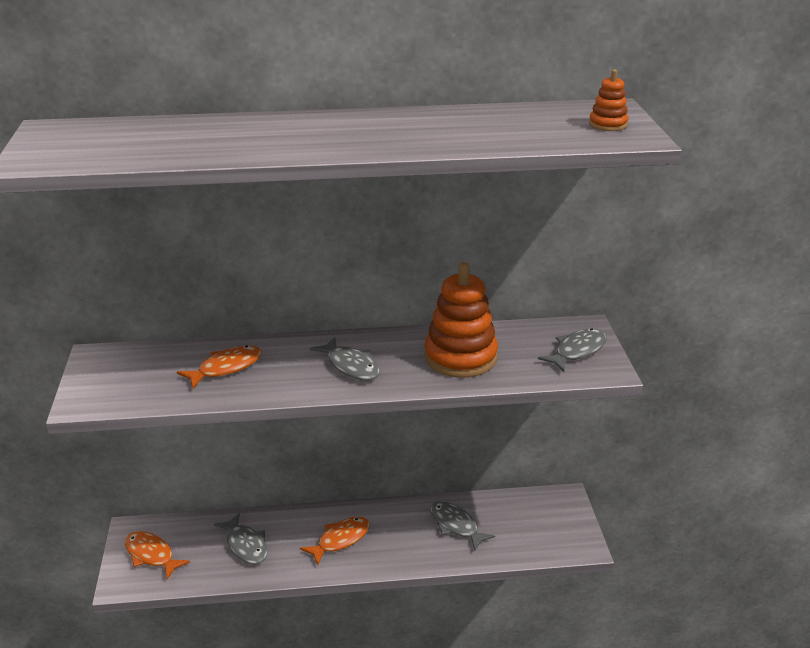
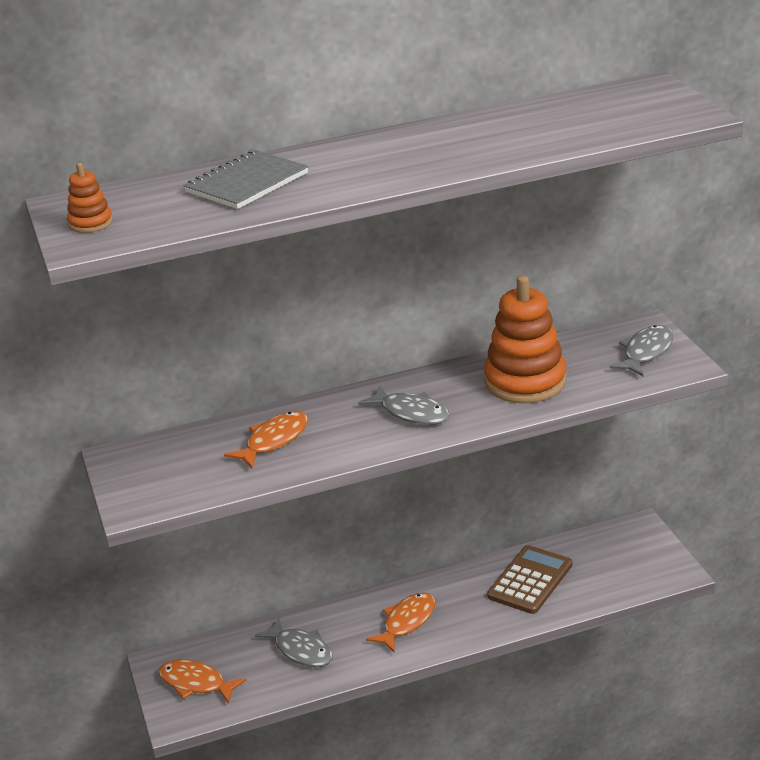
camera: 10 degrees left, 0 degrees up
grey fish [430,501,495,551] -> brown calculator [487,545,572,614]
orange stacking toy [589,69,628,131] -> orange stacking toy moved to [67,163,113,233]
none -> grey notebook [184,150,309,209]

